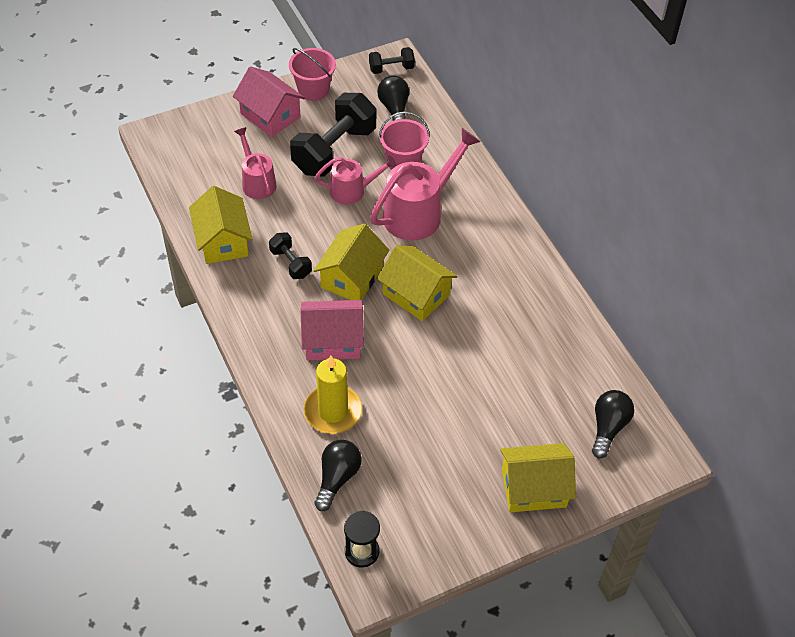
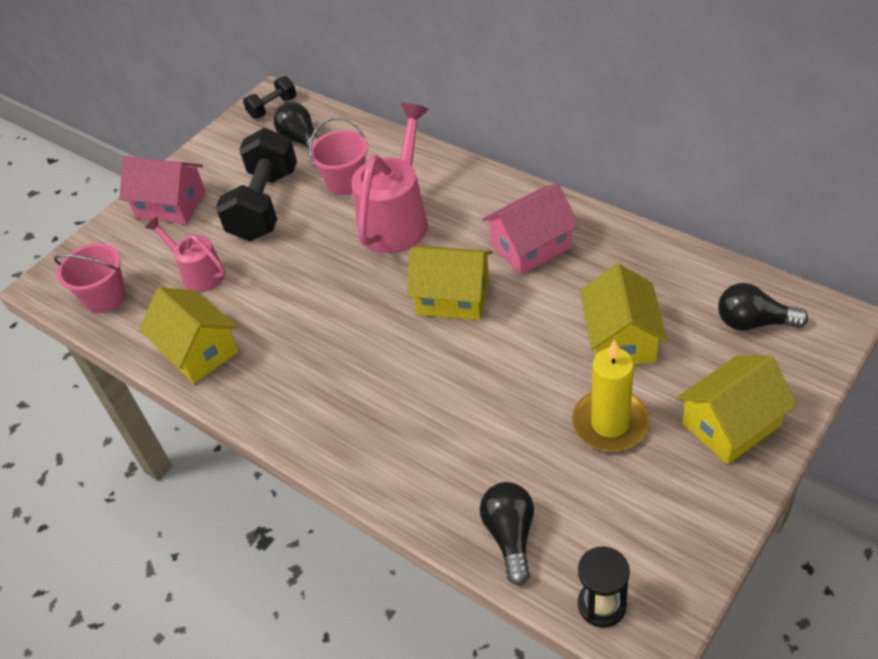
camera: 20 degrees left, 5 degrees down
black dumbbell [269,232,312,279] -> none
pink bucket [289,48,336,101] -> pink bucket moved to [54,243,126,313]
pink house [300,300,364,360] -> pink house moved to [482,183,579,275]
yellow candle [304,355,362,434] -> yellow candle moved to [572,339,650,452]
pink watering can [314,156,397,205] -> none
yellow house [314,224,389,300] -> yellow house moved to [580,263,668,365]
black light bulb [592,390,634,458] -> black light bulb turned 75 degrees counterclockwise [718,283,808,331]

